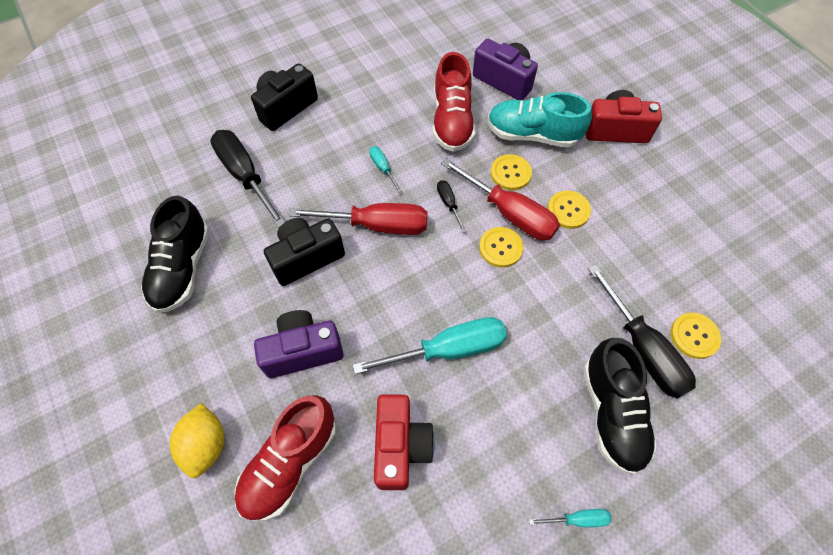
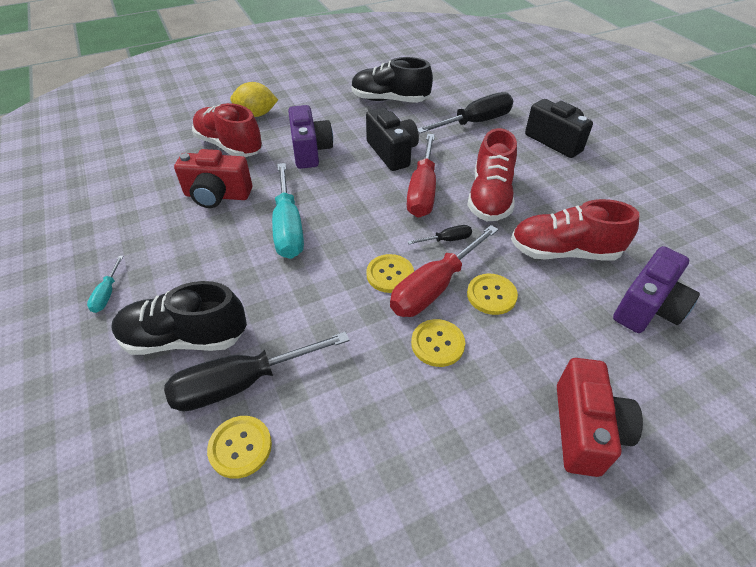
camera: 95 degrees right, 15 degrees down
turquoise screwdriver [369,146,402,193] -> red shoe [467,128,517,221]
turquoise shoe [487,92,592,148] -> none

